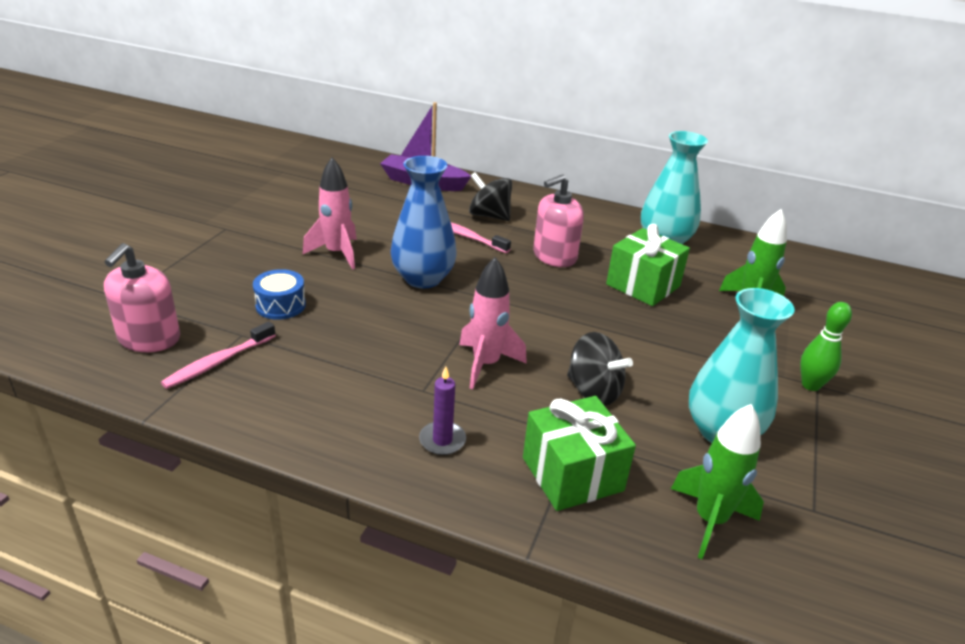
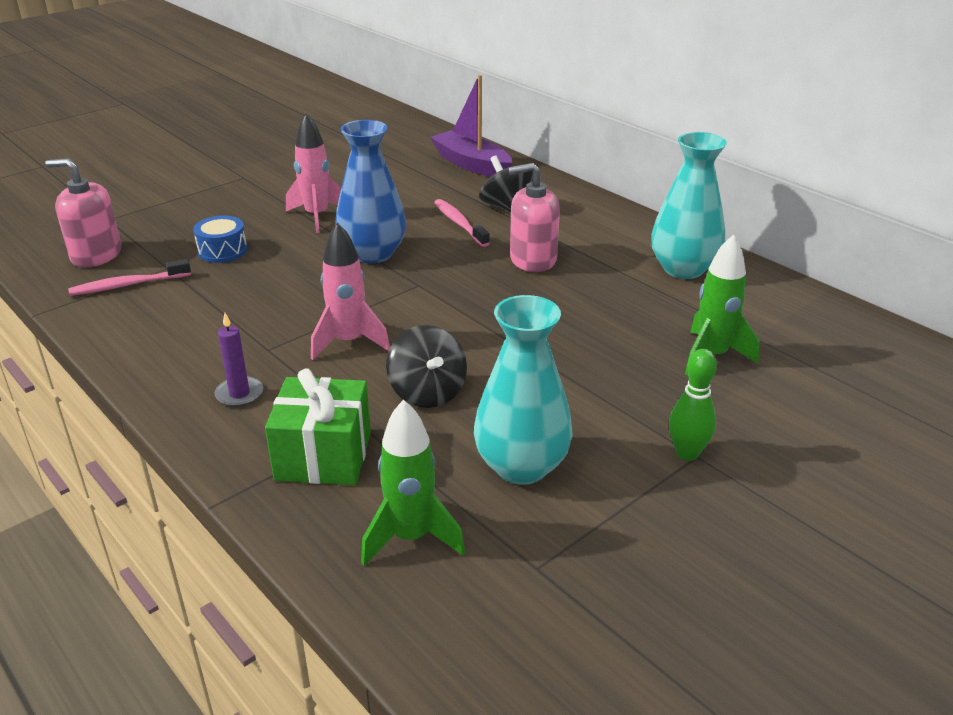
camera: 30 degrees right, 0 degrees up
pink soap dispenser [104,243,180,352] -> pink soap dispenser turned 60 degrees clockwise [46,158,121,268]
green gift [606,224,690,306] -> none

